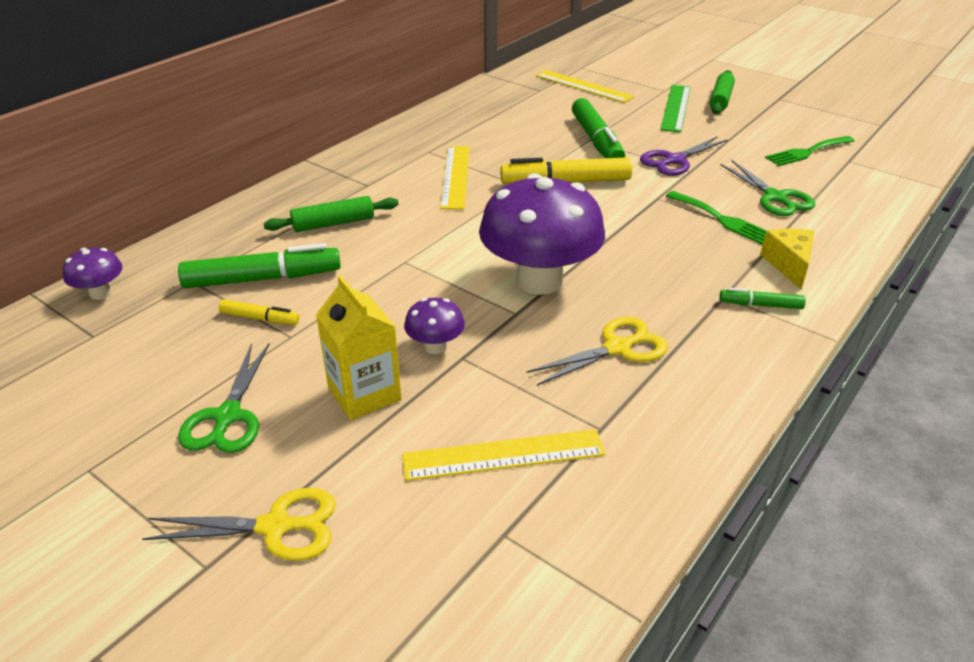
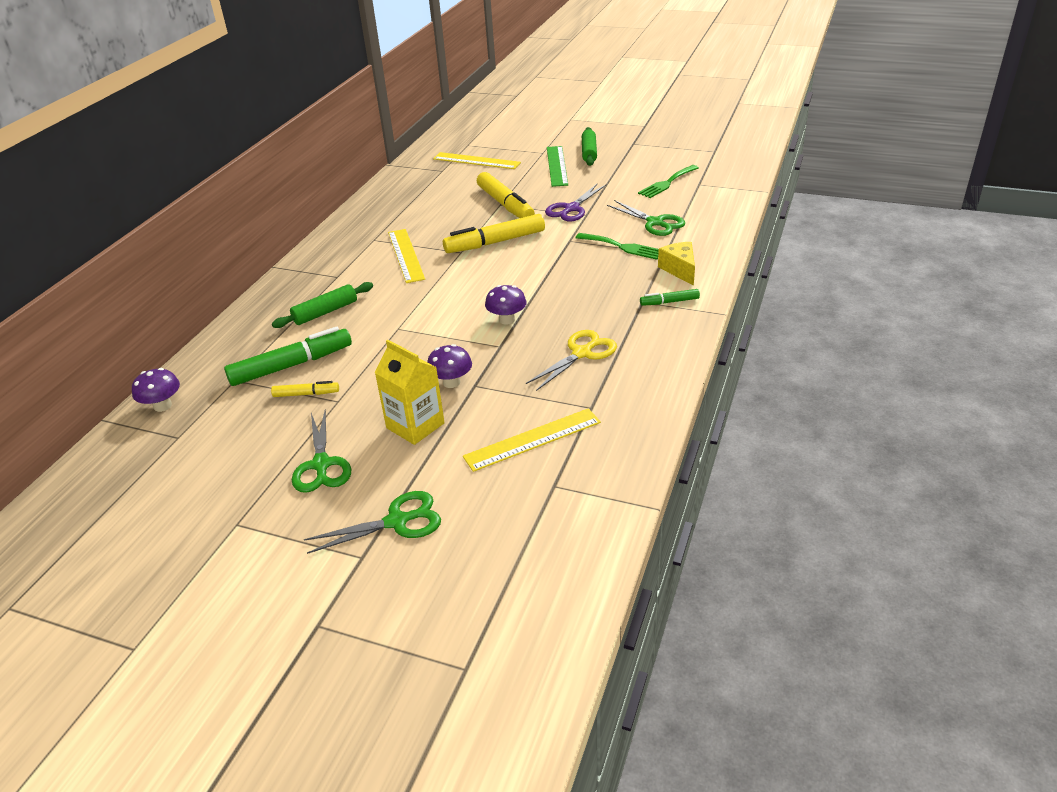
camera: 15 degrees left, 0 degrees up
yellow scissors [142,488,336,561] -> green scissors [304,491,441,554]
purple mushroom [479,173,605,295] -> purple mushroom [485,285,527,325], size x0.44
green marker [572,98,625,158] -> yellow marker [477,172,535,218]

